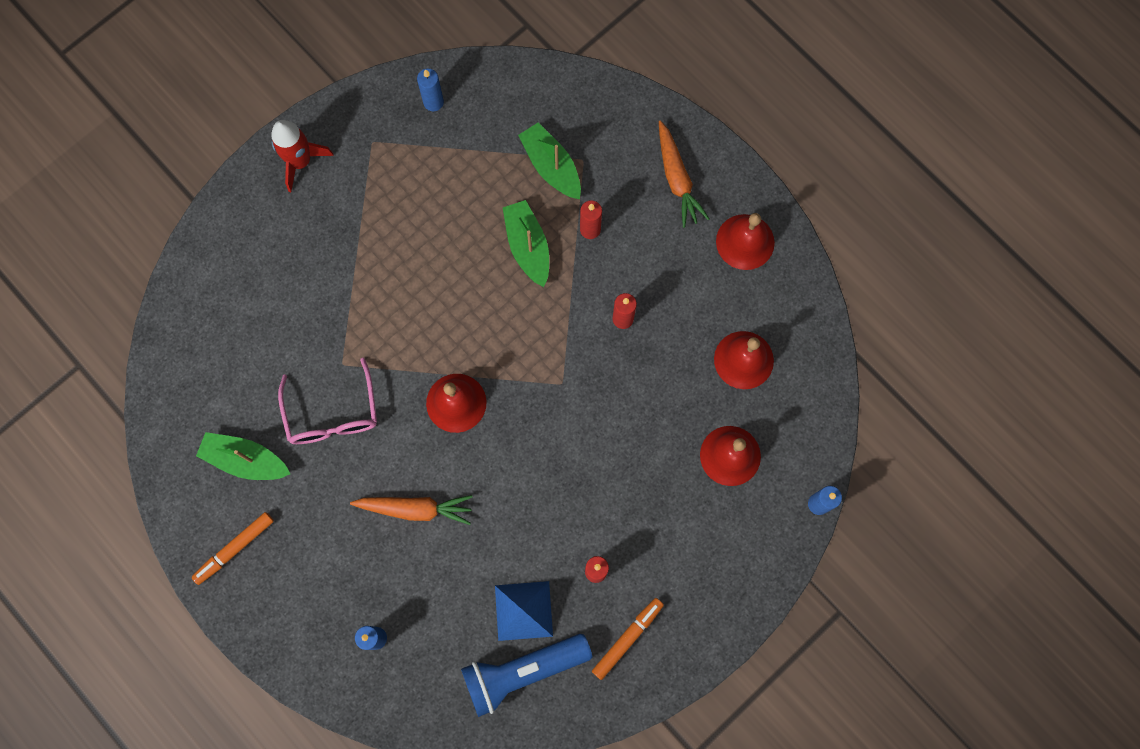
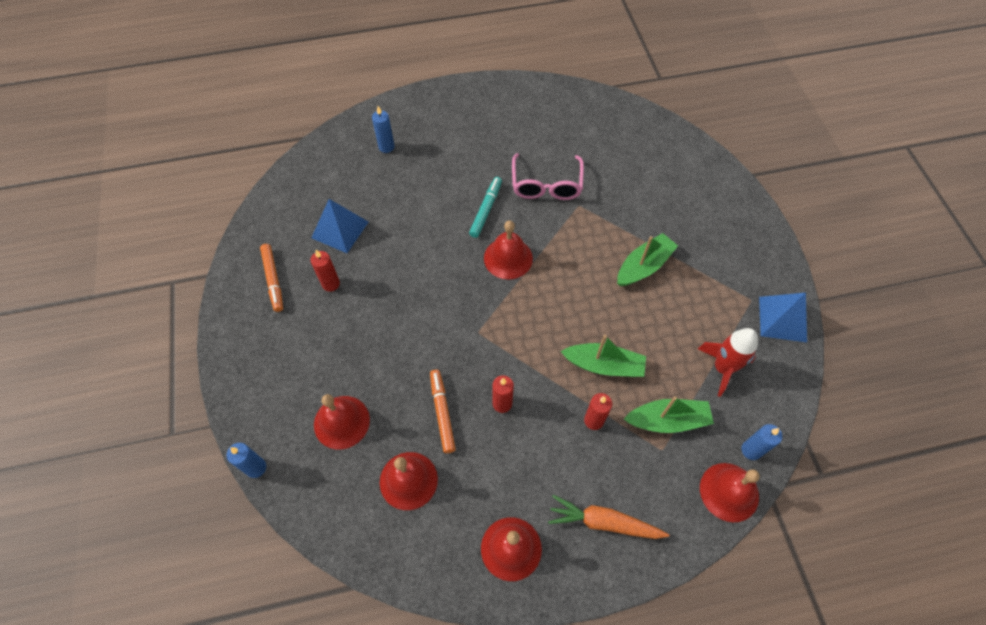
camera: 120 degrees right, 15 degrees down
orange marker [192,512,274,585] -> orange marker moved to [430,370,456,453]
green boat [196,432,290,480] -> green boat moved to [617,233,678,286]
red rocket [271,120,334,192] -> red rocket moved to [698,328,758,397]
pink glasses [278,358,377,444] -> pink glasses turned 105 degrees counterclockwise [512,153,584,200]
orange carrot [350,495,473,525] -> none
blue candle [417,69,444,111] -> blue candle moved to [741,424,782,460]
blue flashlight [461,634,592,717] -> none
none -> turquoise marker [469,177,502,238]
none -> red bell [700,463,760,522]
none -> blue pyramid [759,293,807,343]

